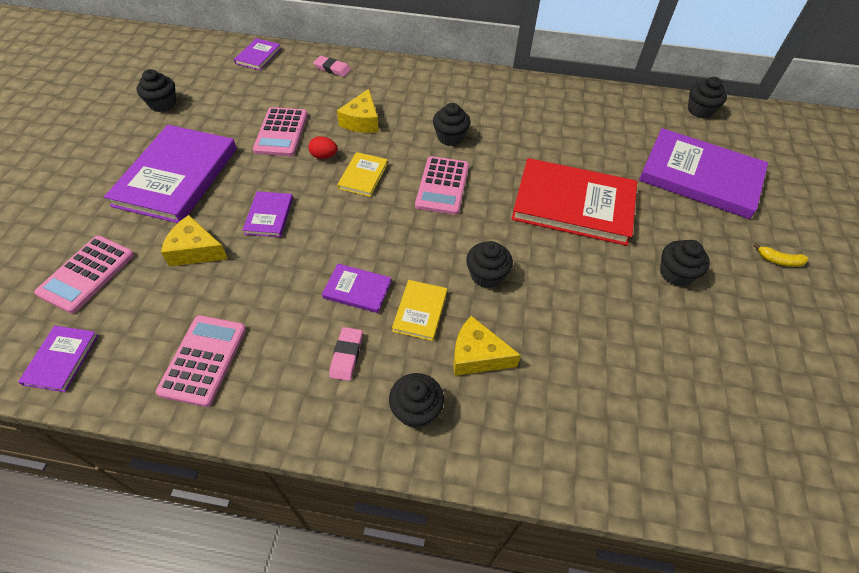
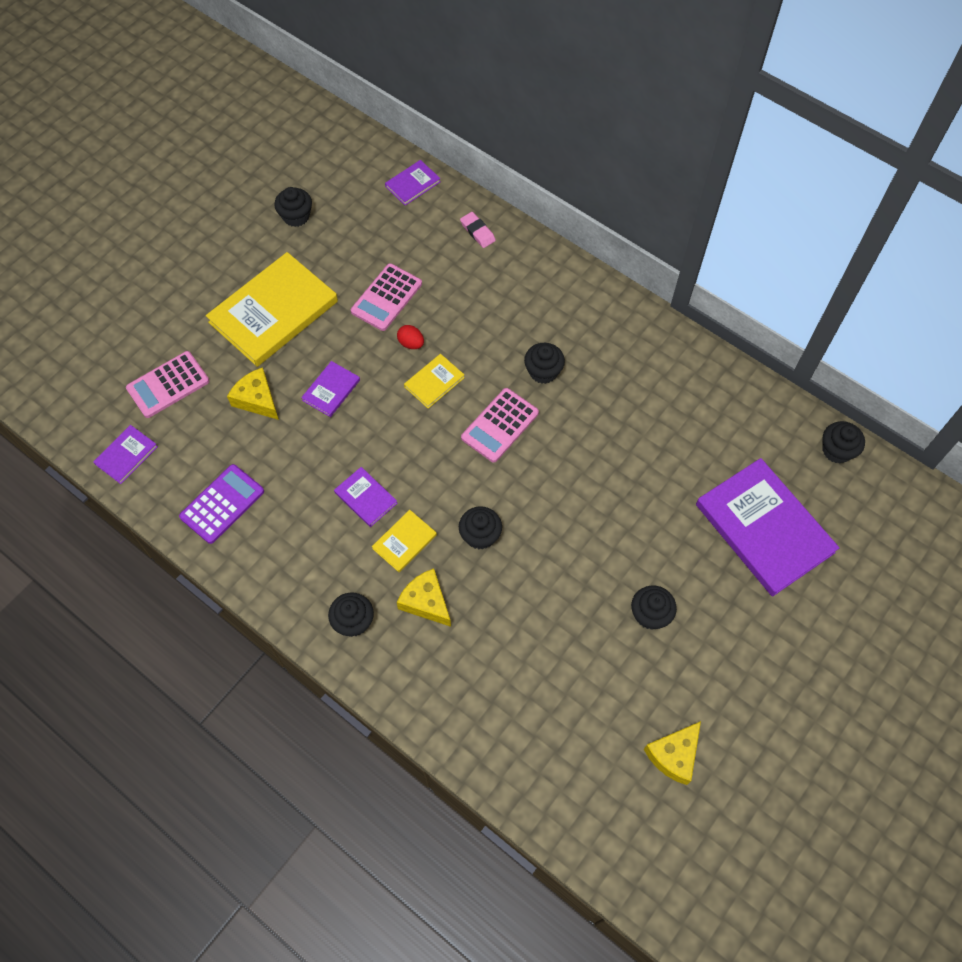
camera: 30 degrees right, 10 degrees up
purple book [104,125,237,223] -> yellow book [206,252,338,367]
pink calculator [156,315,246,407] -> purple calculator [179,464,264,544]
pink eraser [329,327,363,381] -> none
yellow cheese [337,89,379,133] -> yellow cheese moved to [644,721,701,785]
red book [511,158,637,246] -> none
yellow banana [753,243,808,267] -> none

